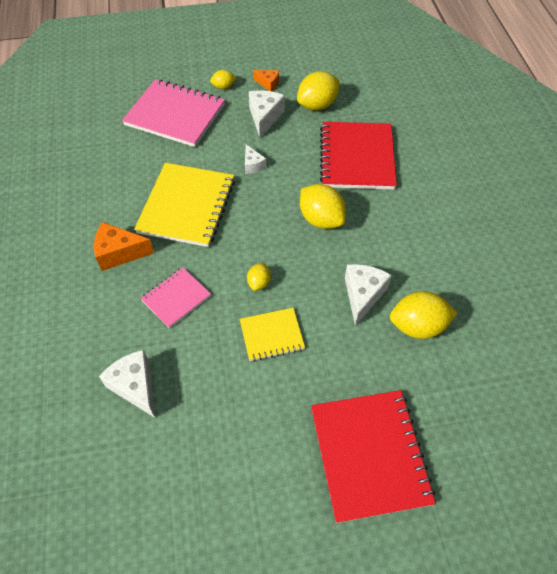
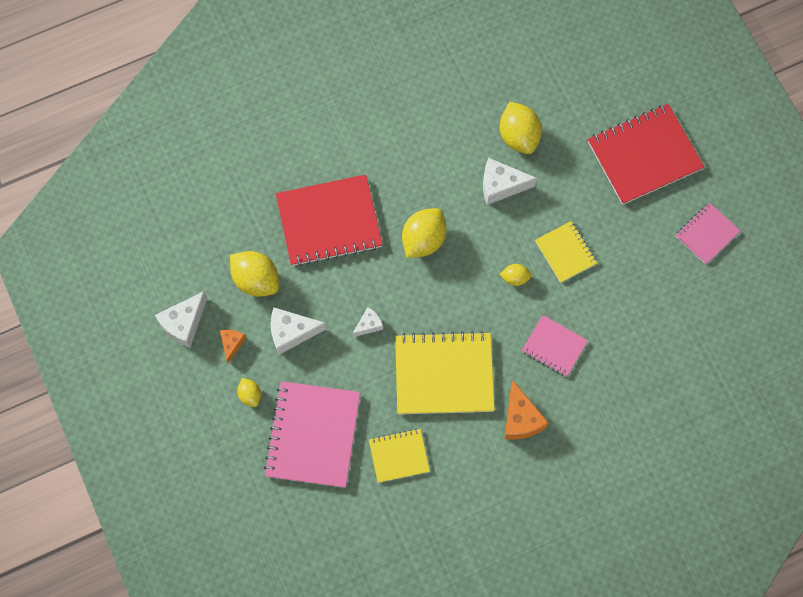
camera: 105 degrees left, 15 degrees up
white cheese [99,350,155,418] -> white cheese moved to [155,291,207,348]
none -> yellow notebook [369,428,430,483]
none -> pink notebook [675,202,740,265]

